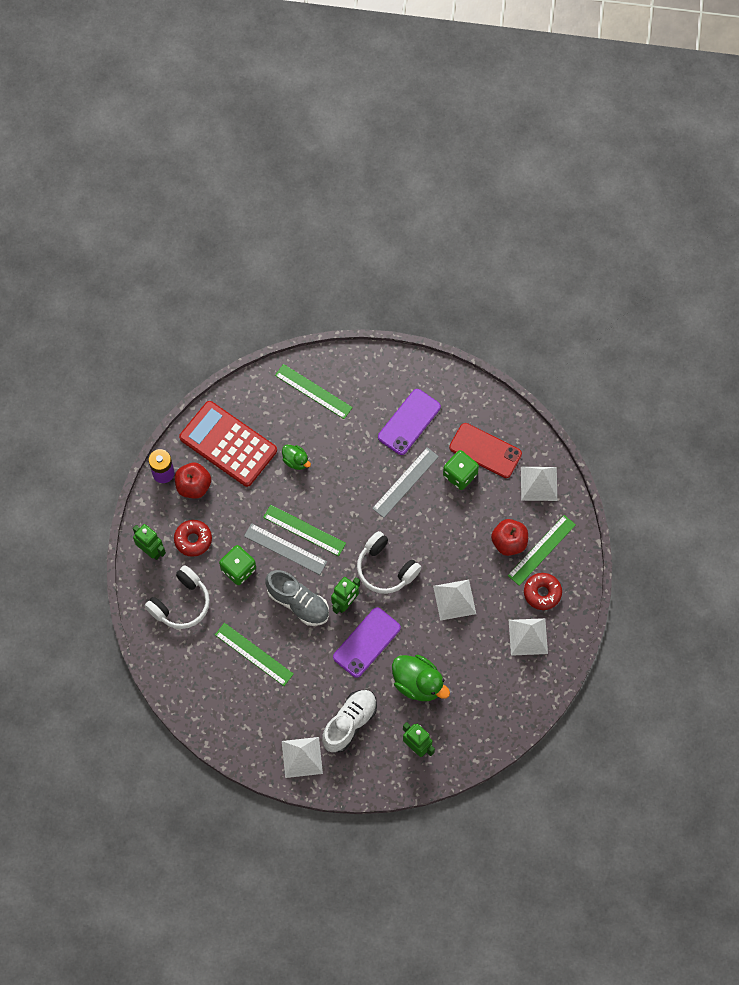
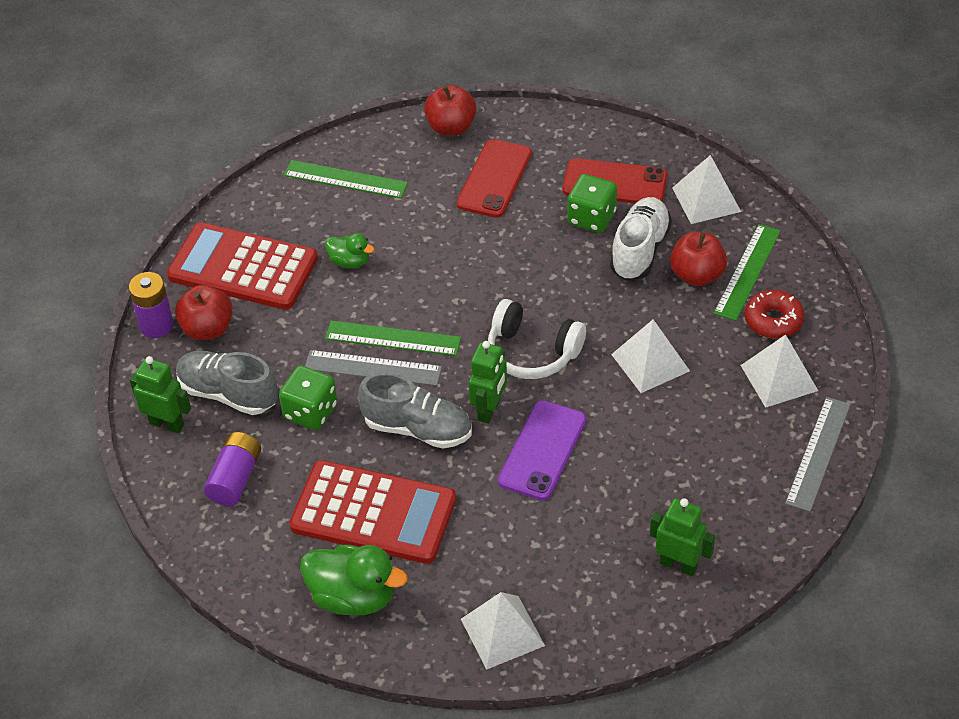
camera: 15 degrees left, 20 degrees down
white headphones [145,566,210,629] -> purple battery [204,432,261,506]
red donut [174,520,212,557] -> grey shoe [176,351,278,415]
green ruler [215,623,294,686] -> red calculator [289,460,456,564]
white shoe [322,690,377,752] -> white shoe moved to [610,197,672,280]
grey ruler [372,447,439,518] -> grey ruler moved to [785,397,851,512]
purple phone [378,389,441,455] -> red phone [457,139,532,218]
green duck [392,655,450,701] -> green duck moved to [300,545,407,616]
none -> red apple [424,85,476,136]

